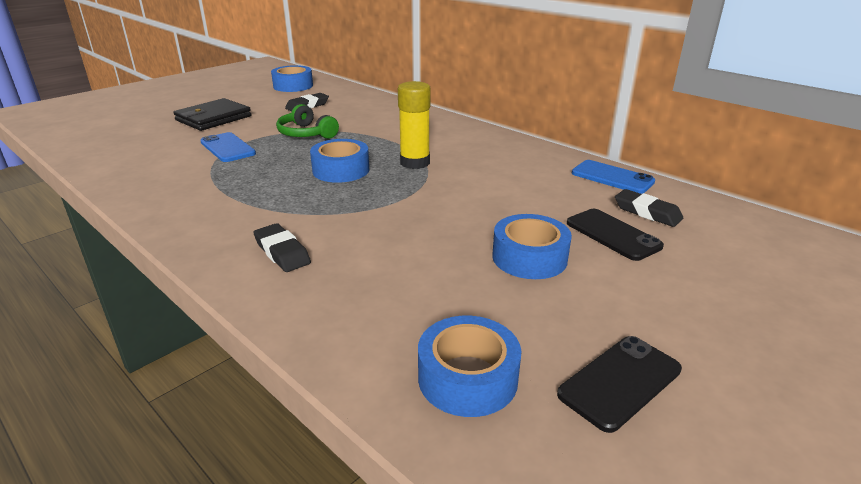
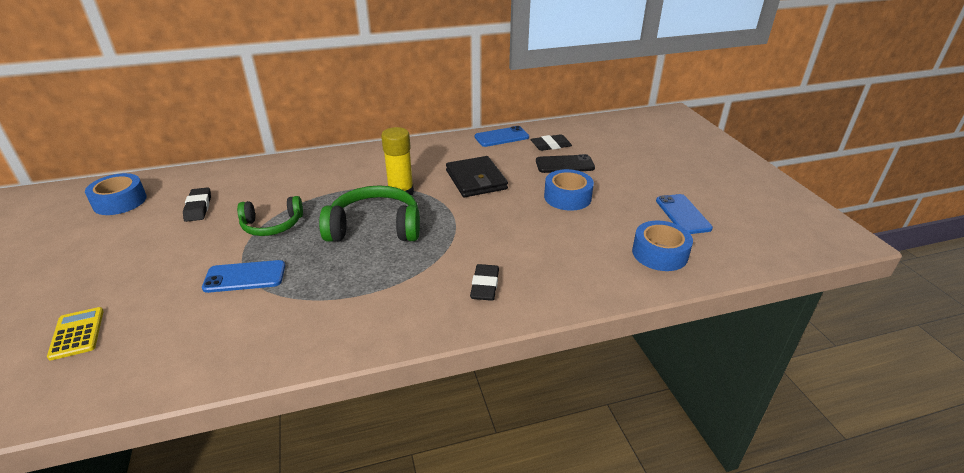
camera: 60 degrees left, 5 degrees up
black wallet [173,98,251,131] -> black wallet moved to [446,156,508,197]
black eraser [253,223,311,272] -> black eraser turned 75 degrees counterclockwise [470,264,499,301]
blue tape [310,139,369,183] -> green headphones [319,185,420,242]
black phone [557,336,682,433] -> blue phone [656,194,713,234]
none -> yellow calculator [47,307,104,361]

